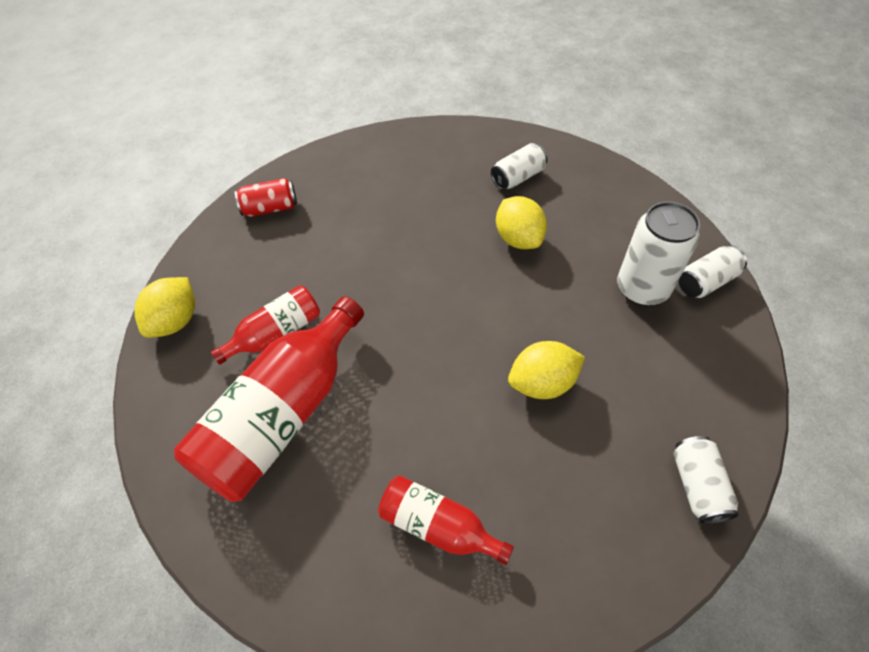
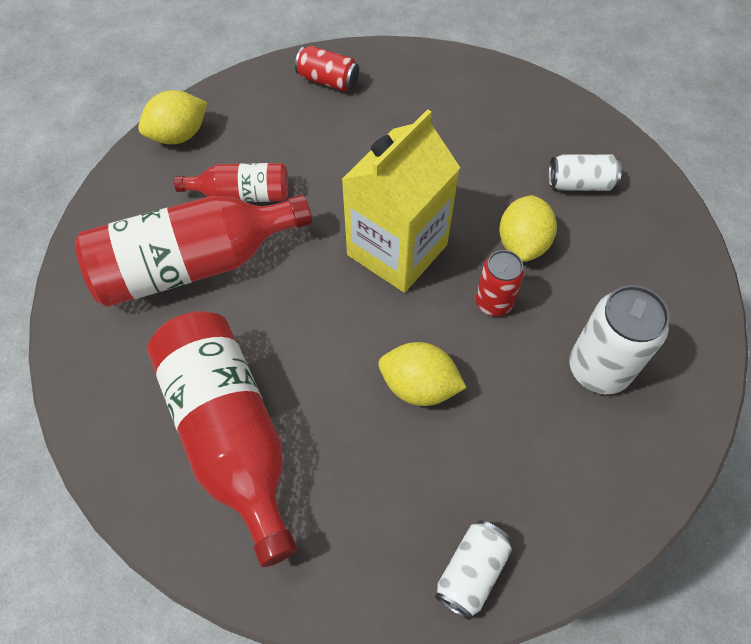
camera: 35 degrees right, 5 degrees up
red bottle [378,476,514,565] -> red bottle [147,311,297,567], size x1.88
white can [678,245,747,298] -> none
none -> yellow carton [341,109,460,293]
none -> red can [476,250,524,316]

